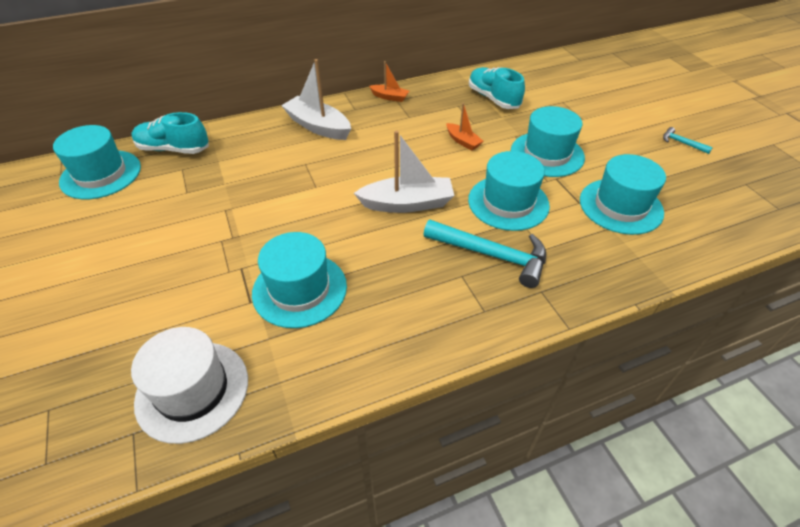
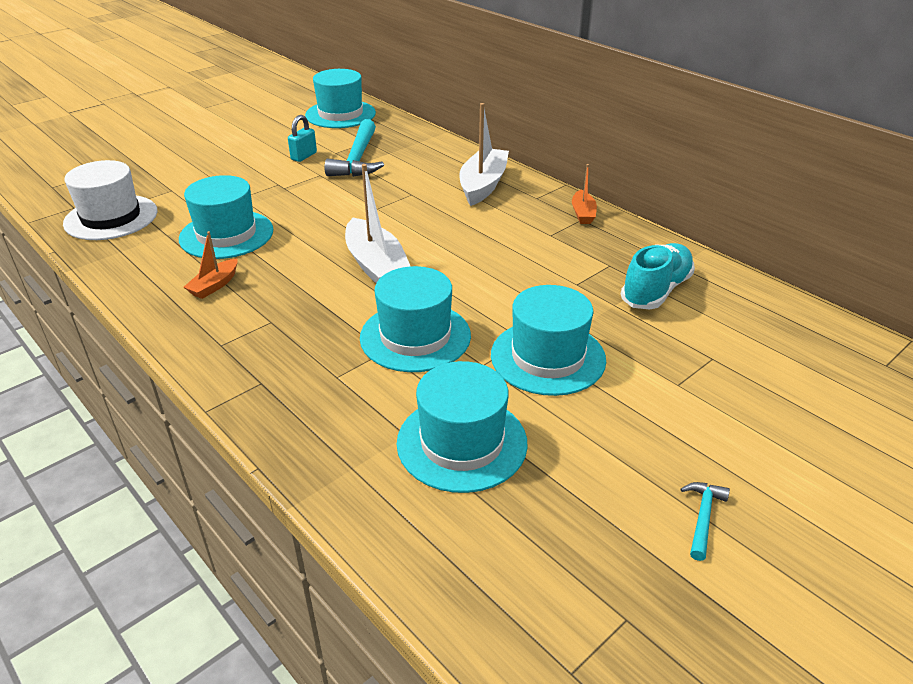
camera: 70 degrees right, 10 degrees down
turquoise shoe [131,112,209,154] -> none
turquoise hammer [423,220,546,288] -> turquoise hammer moved to [325,119,384,177]
orange boat [447,103,483,150] -> orange boat moved to [184,231,238,299]
none -> turquoise padlock [288,115,317,162]

